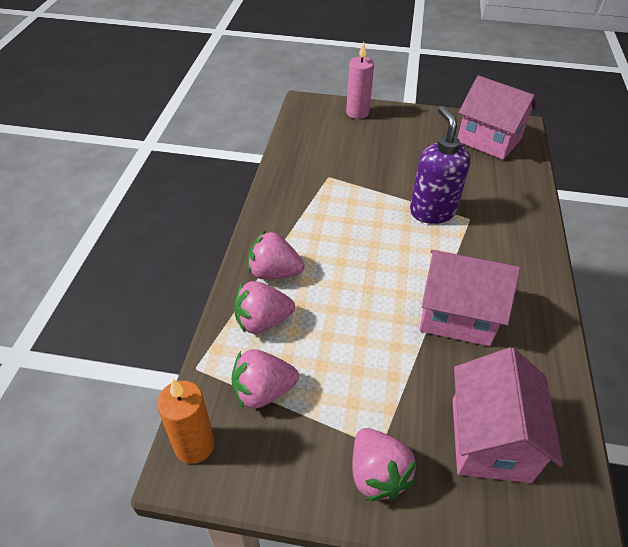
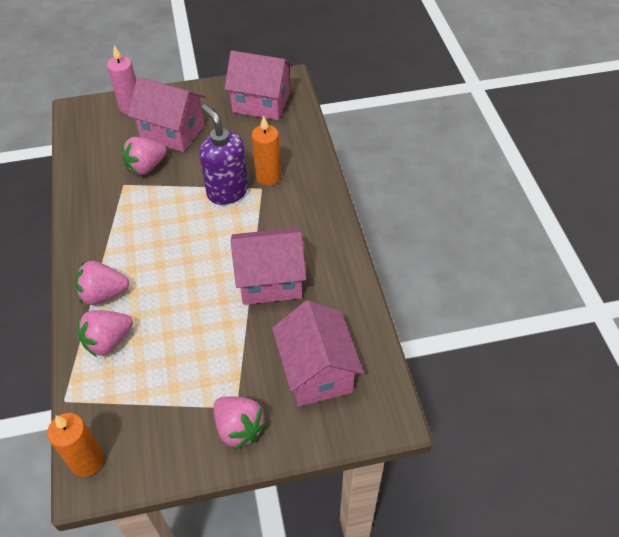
camera: 20 degrees left, 5 degrees up
pink strawberry [232,349,299,409] -> pink strawberry moved to [122,137,167,175]
none -> pink house [128,77,206,152]
none -> orange candle [252,116,281,186]

